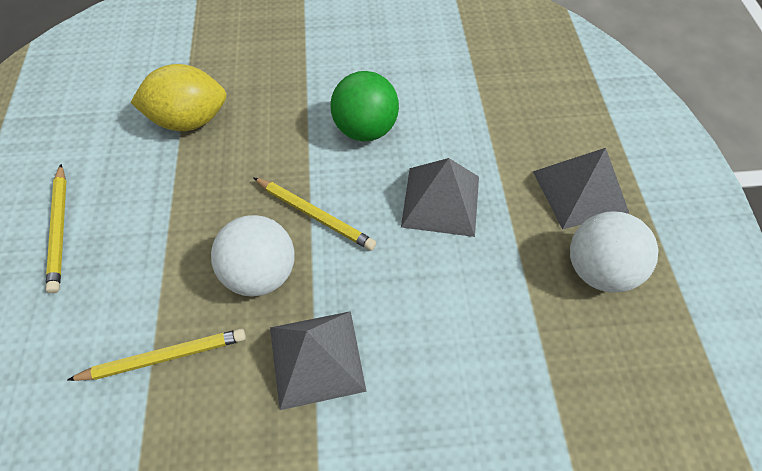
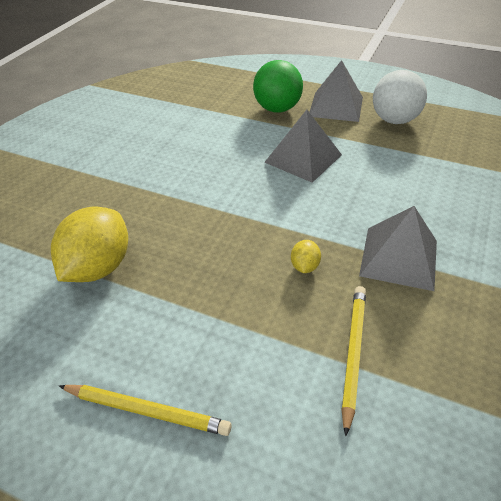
camera: 60 degrees left, 15 degrees down
white ball [211,215,294,297] -> yellow lemon [291,240,321,273]
yellow pencil [253,177,376,251] -> none
green ball [330,71,399,141] -> green ball moved to [253,60,303,112]

